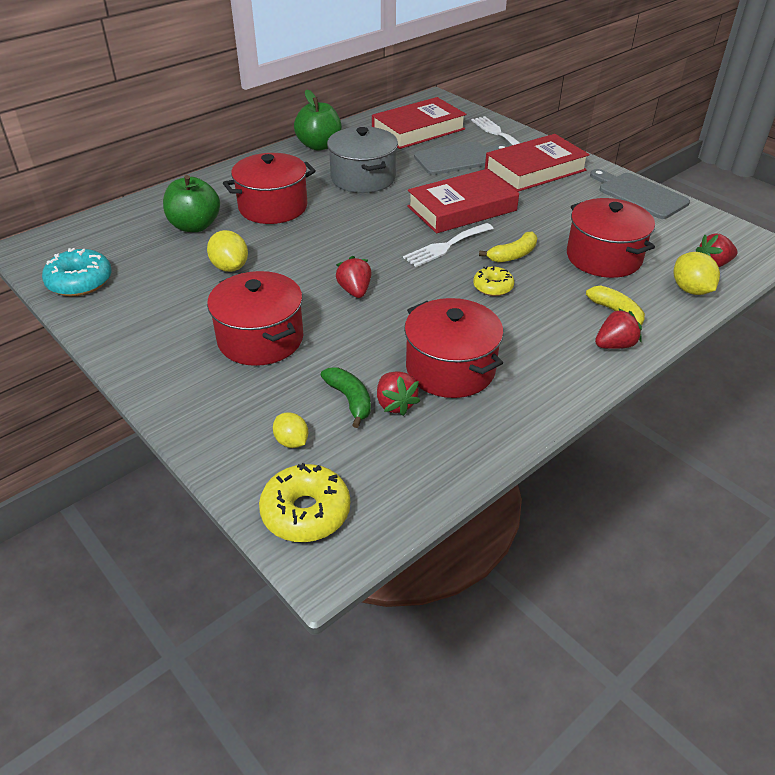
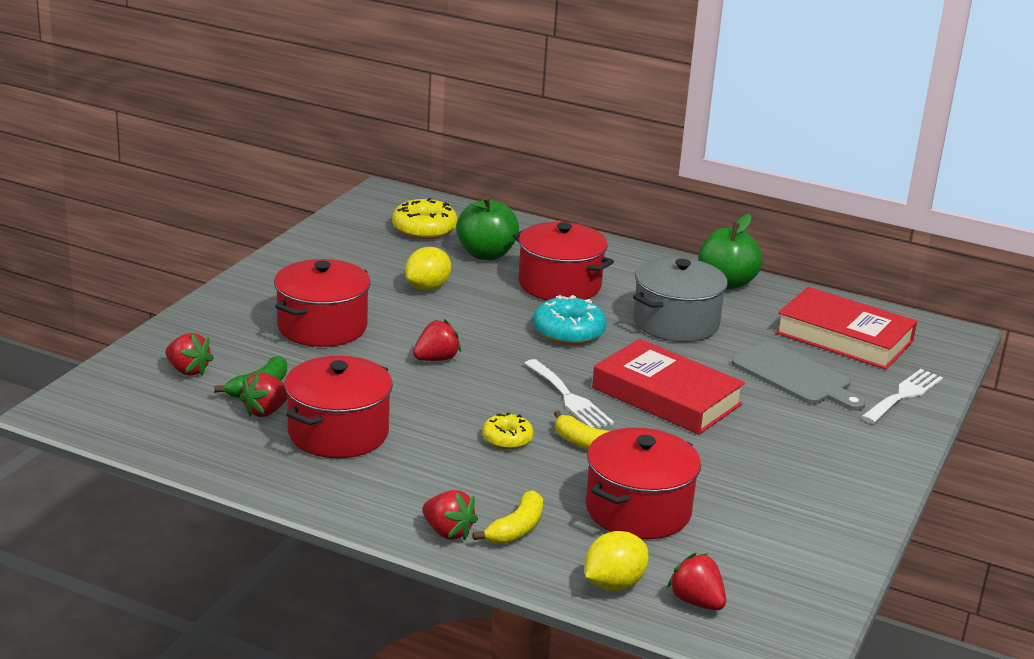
camera: 65 degrees right, 15 degrees down
turquoise donut [42,248,112,296] -> turquoise donut moved to [533,295,607,345]
yellow donut [259,463,350,542] -> yellow donut moved to [392,198,458,239]
yellow lemon [273,412,308,448] -> red strawberry [165,333,214,376]
white fork [403,223,494,267] -> white fork turned 150 degrees counterclockwise [524,359,614,428]
red book [485,134,590,192] -> none
grey cutting board [590,169,690,219] -> none

